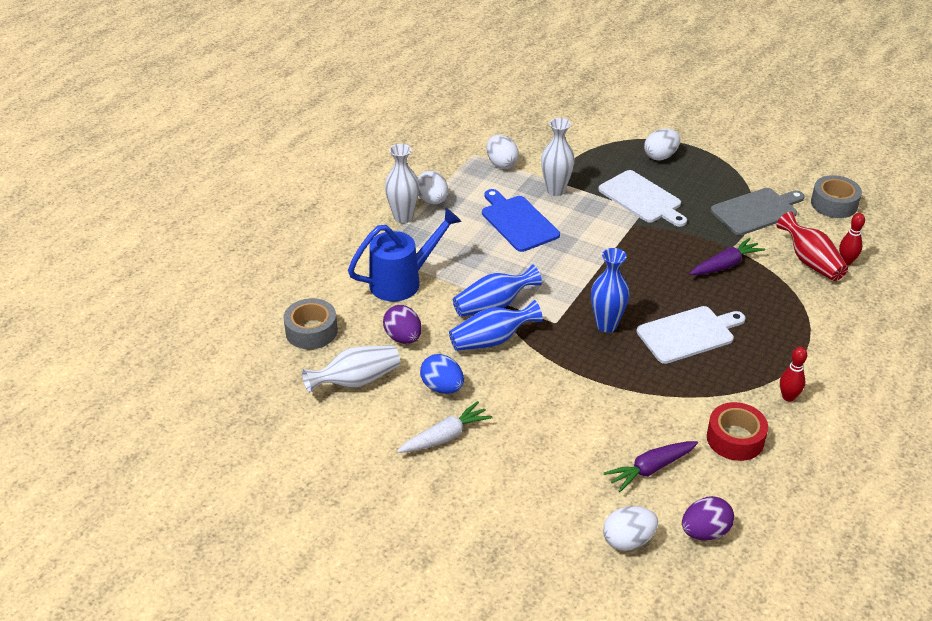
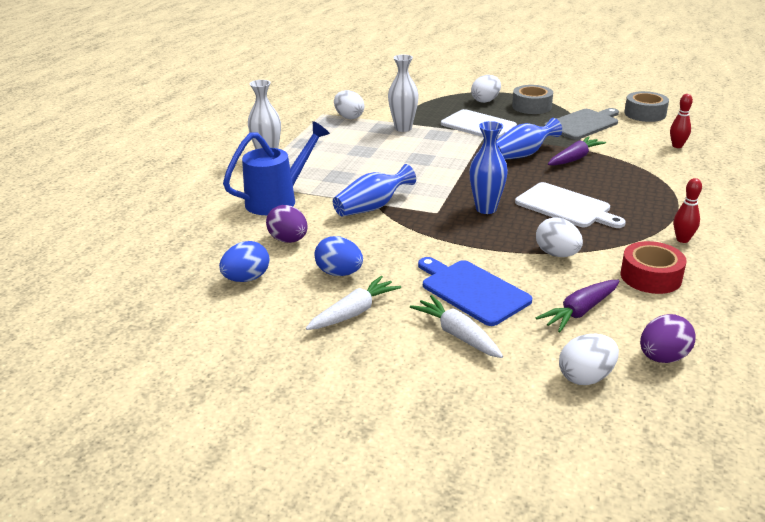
camera: 10 degrees left, 10 degrees down
grey tape [283,298,338,349] -> grey tape moved to [512,85,553,114]
white vase [302,346,400,393] -> blue egg [219,241,269,282]
white egg [418,171,448,204] -> white egg moved to [536,217,583,257]
blue vase [449,300,543,351] -> blue vase moved to [497,118,562,160]
blue cutting board [482,189,560,252] -> blue cutting board moved to [418,257,532,326]
white cutting board [637,306,745,364] -> white cutting board turned 75 degrees clockwise [515,182,626,228]
red vase [776,212,848,281] -> none
none -> white carrot [410,295,503,358]

